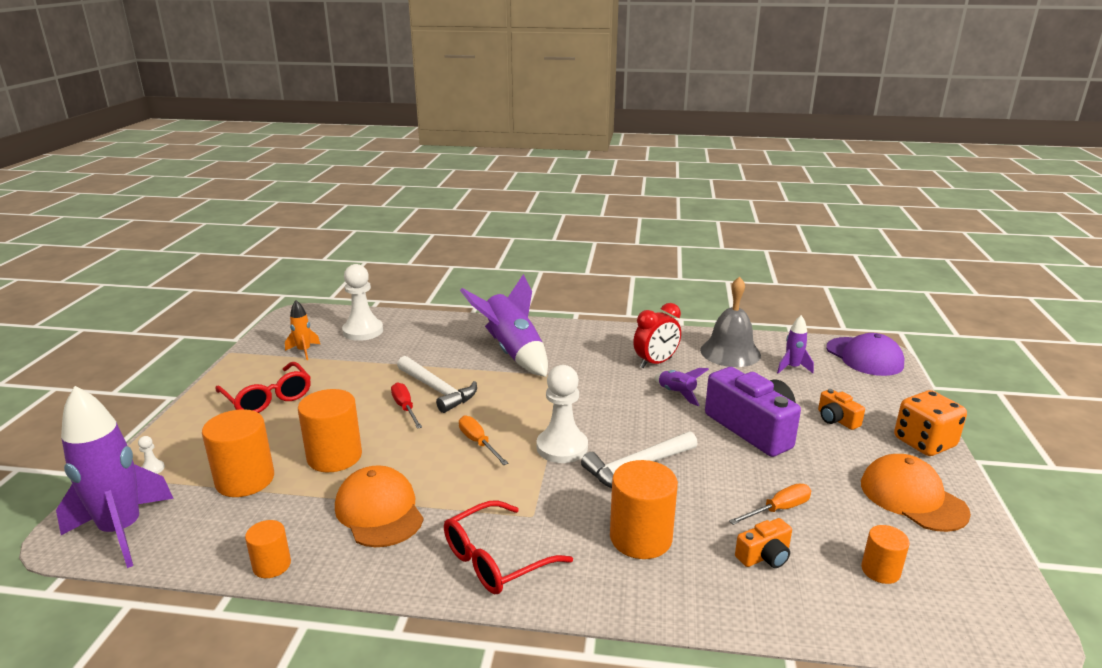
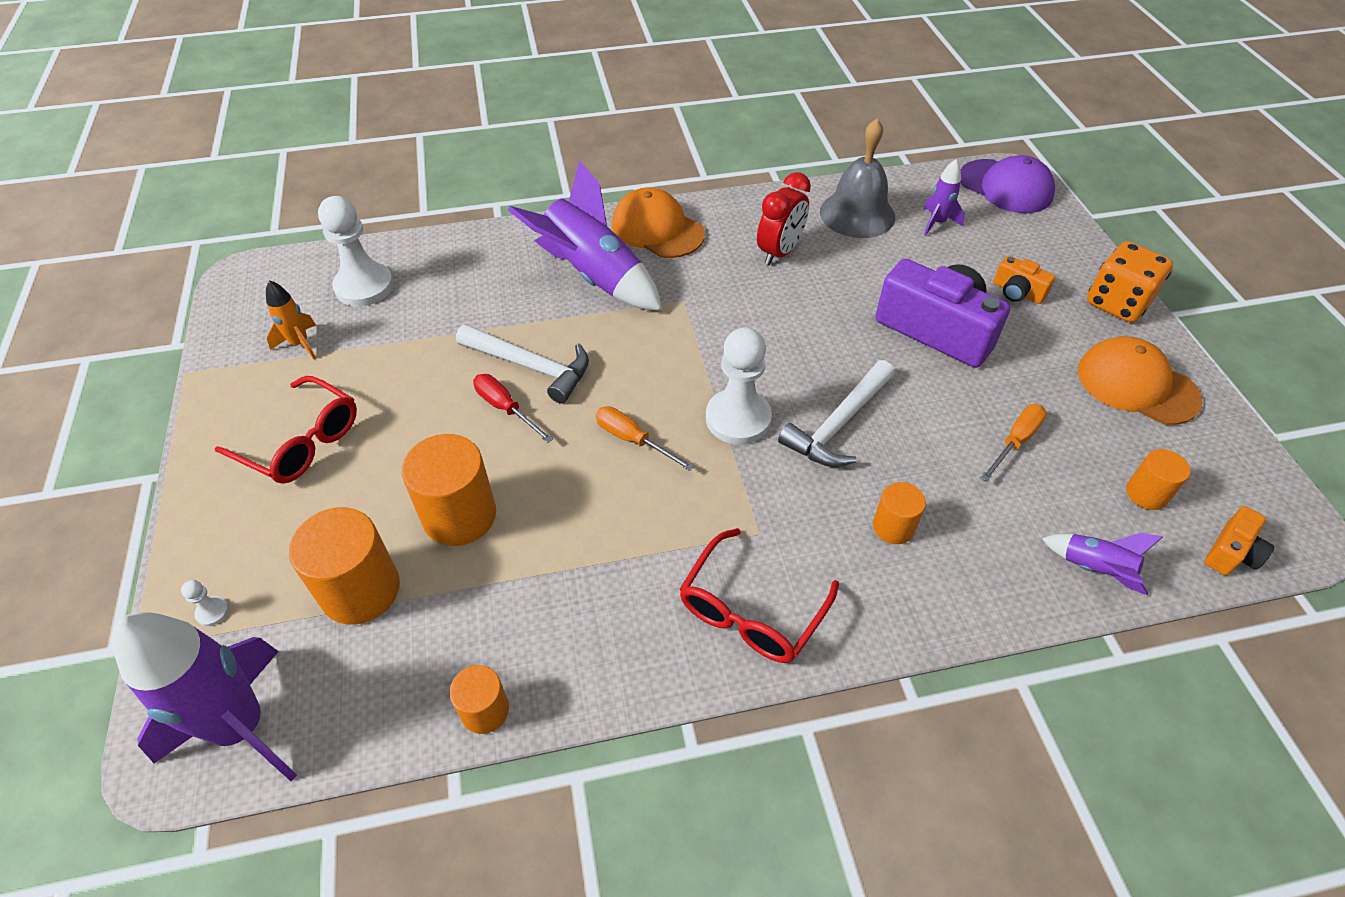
camera: 20 degrees left, 25 degrees up
orange cap [335,465,424,547] -> orange cap moved to [612,188,705,258]
orange cylinder [610,460,678,559] -> orange cylinder [873,482,926,544], size x0.56
purple rocket [654,368,709,406] -> purple rocket moved to [1042,533,1163,596]
orange camera [735,518,792,568] -> orange camera moved to [1204,506,1274,575]

